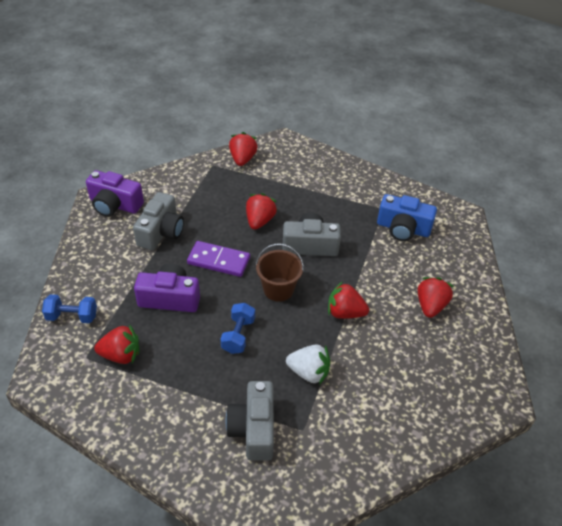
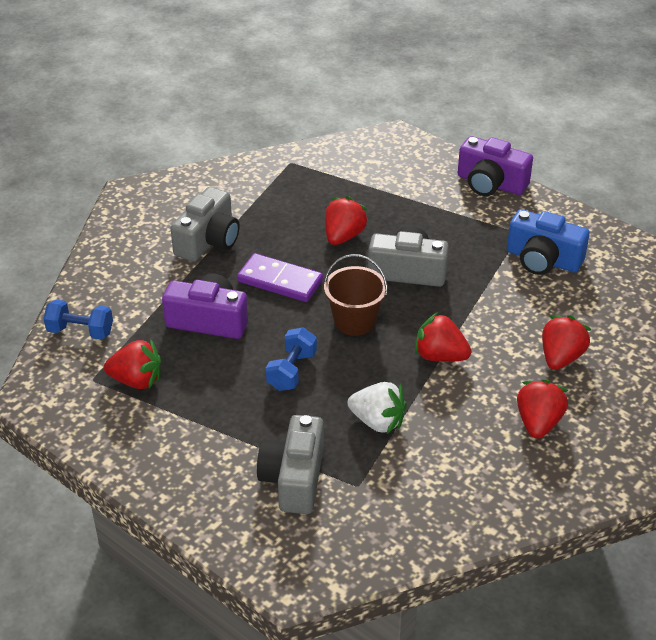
camera: 10 degrees right, 5 degrees down
purple camera [86,170,144,217] -> purple camera moved to [458,136,533,196]
red strawberry [229,132,258,166] -> red strawberry moved to [517,379,568,439]

